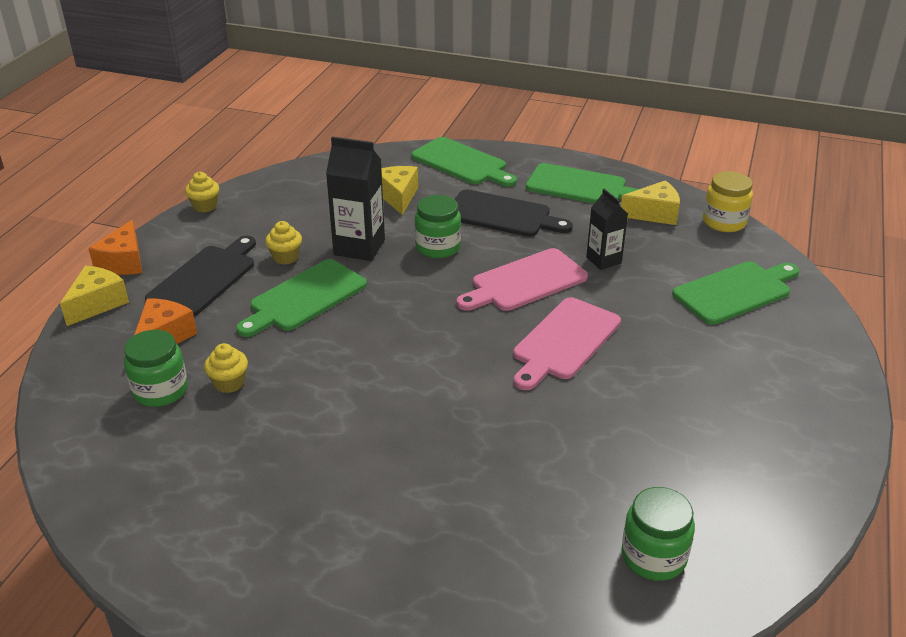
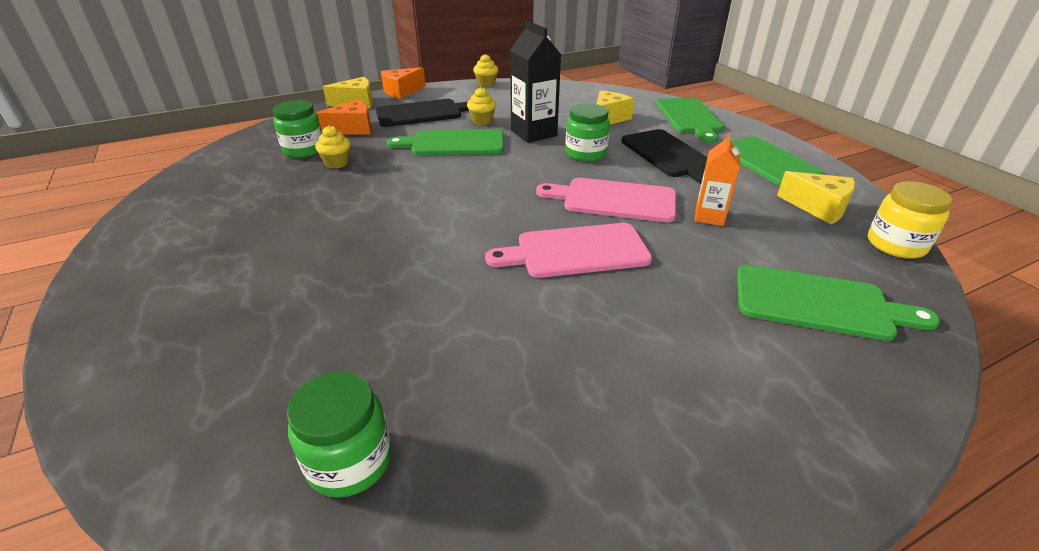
camera: 45 degrees right, 0 degrees up
black carton [586,189,628,270] -> orange carton [695,133,740,226]

